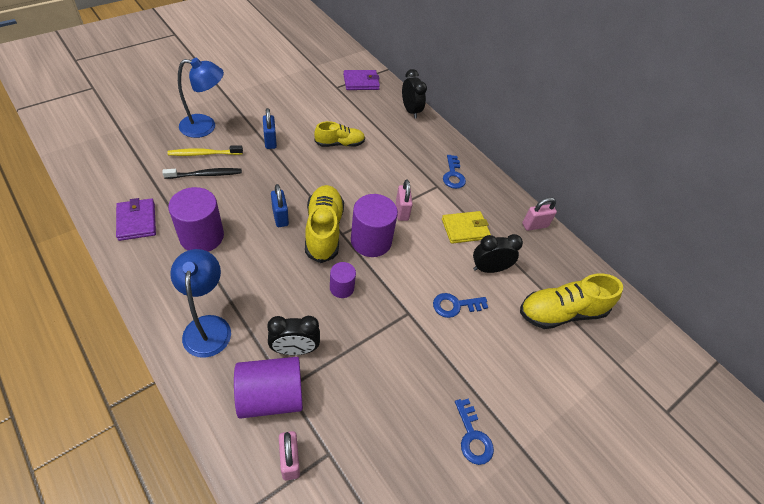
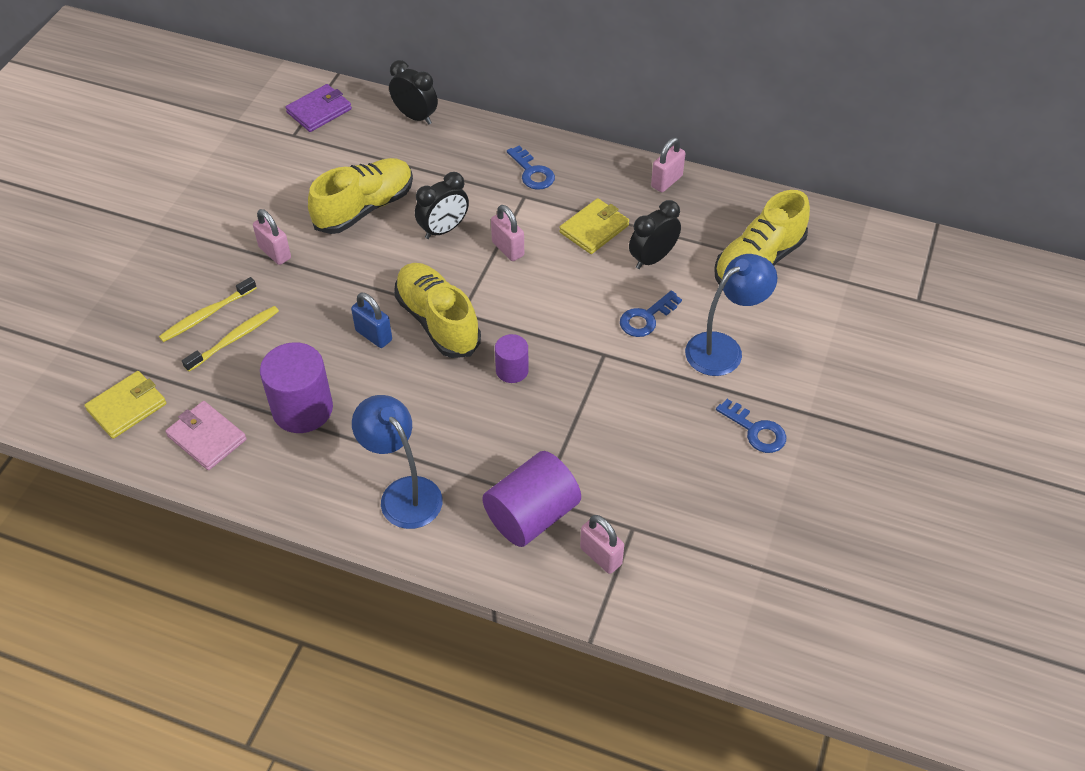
camera: 25 degrees left, 0 degrees up
purple wallet [116,198,156,241] -> pink wallet [165,401,247,470]
black toothbrush [162,168,242,179] -> yellow toothbrush [182,306,279,372]
blue lamp [178,58,224,138] -> blue lamp moved to [685,254,777,376]
blue padlock [263,108,277,149] -> pink padlock [253,209,291,265]
black clock [267,316,320,355] -> black clock moved to [415,172,469,239]
yellow shoe [314,121,365,147] -> yellow shoe [308,158,413,234], size x1.59
purple cylinder [351,194,398,257] -> none
none -> yellow wallet [85,371,167,439]

